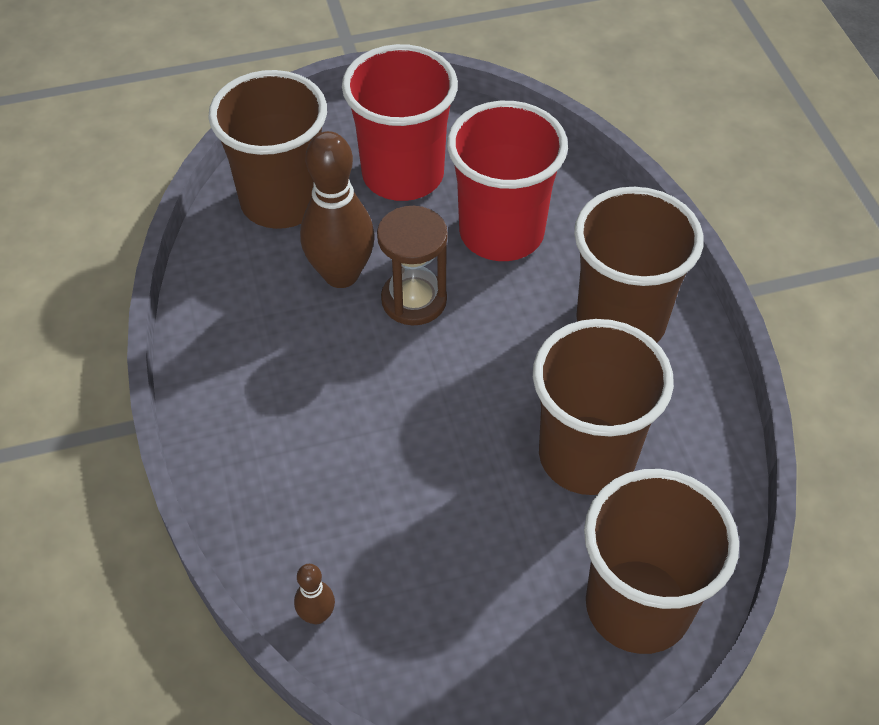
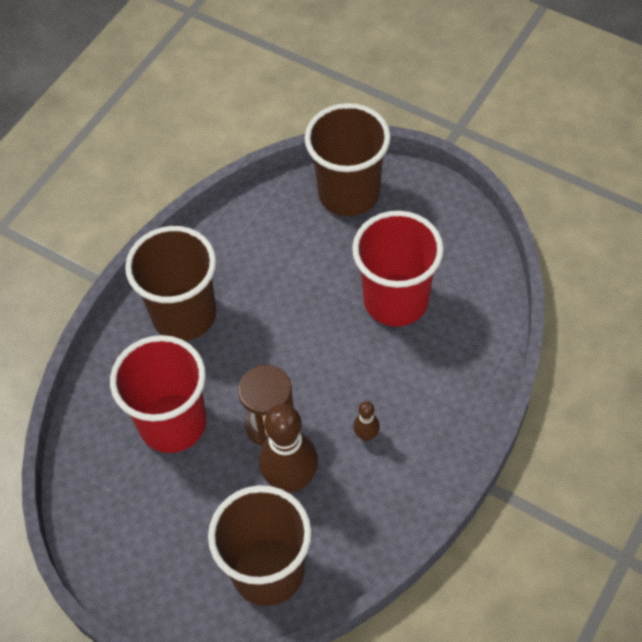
camera: 130 degrees left, 5 degrees up
brown bowling pin [294,564,335,624] -> brown bowling pin moved to [353,401,380,441]
red cup [342,44,458,201] -> red cup moved to [352,211,444,327]
brown cup [533,319,674,495] -> none

